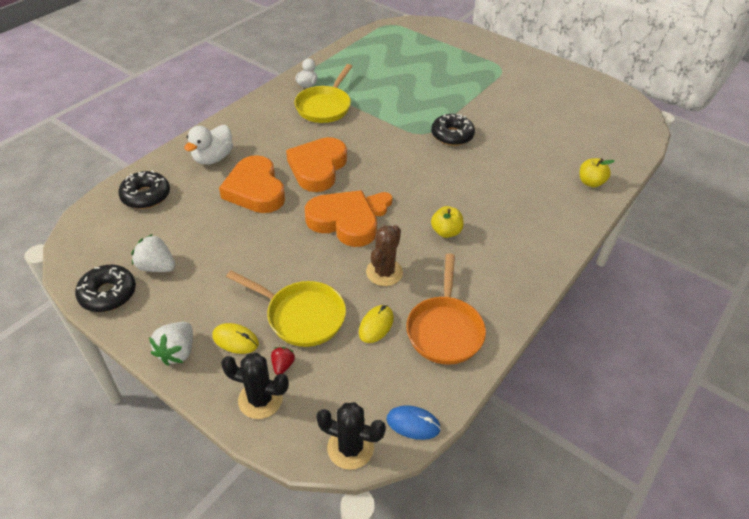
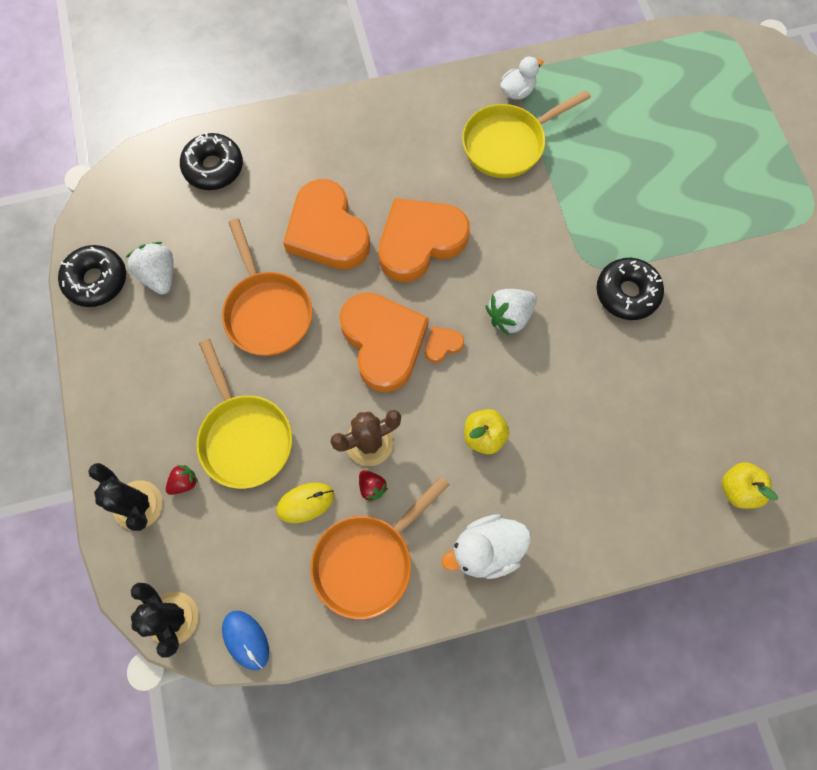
camera: 40 degrees right, 25 degrees up
white strawberry [149,322,193,366] -> white strawberry moved to [486,289,537,336]
white duck [184,125,233,165] -> white duck moved to [442,514,531,579]
yellow mouse [212,323,259,354] -> none
orange heart [219,155,285,213] -> orange heart turned 45 degrees counterclockwise [283,179,370,269]
none -> orange pan [222,218,312,356]
none -> red strawberry [359,470,388,502]

